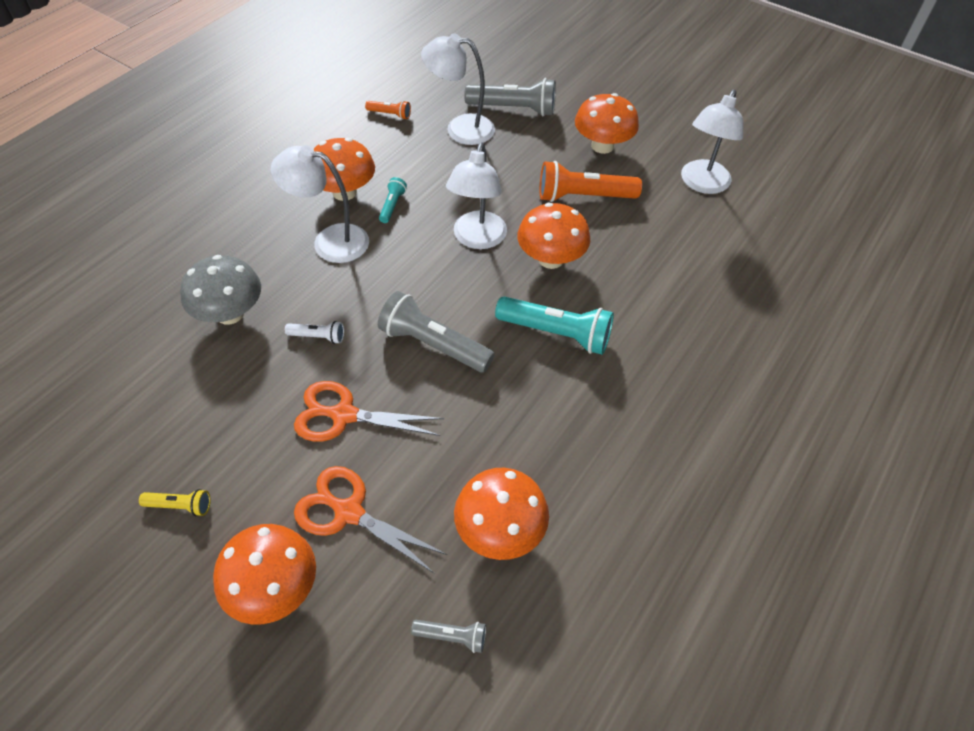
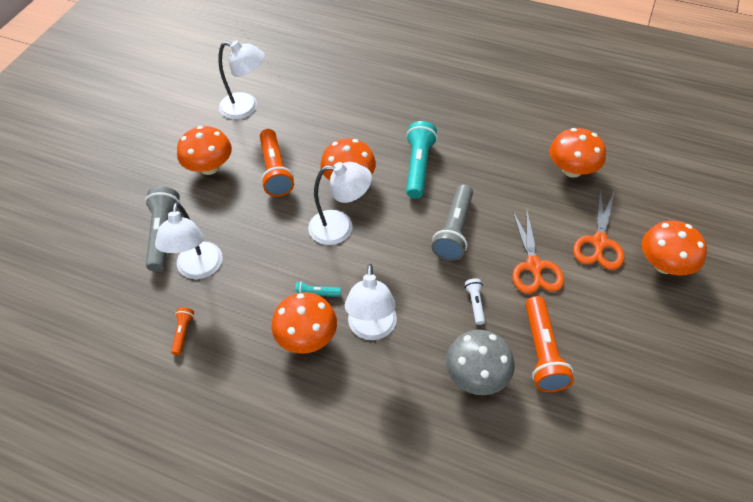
camera: 100 degrees left, 0 degrees up
yellow flashlight [139,489,211,516] -> none
grey flashlight [411,620,486,653] -> none
none -> orange flashlight [525,296,574,392]

